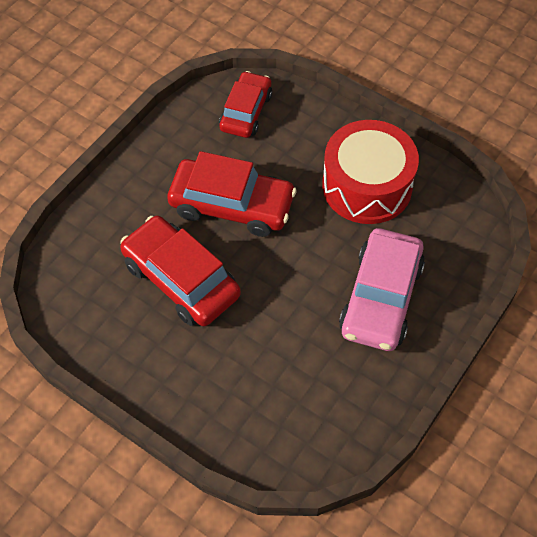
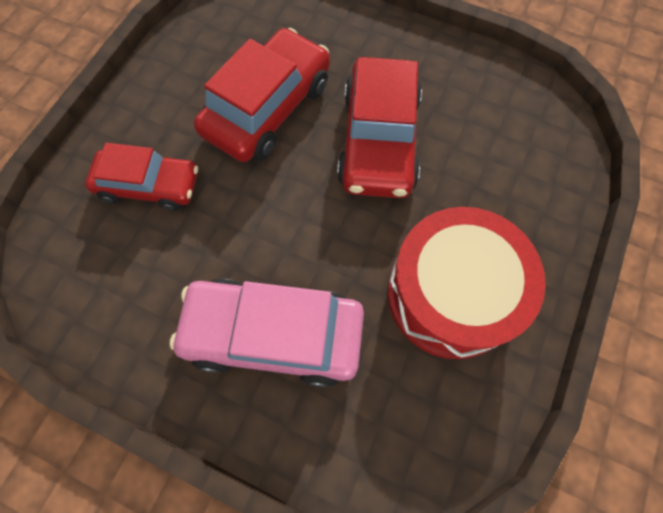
camera: 80 degrees right, 10 degrees up
red car [219,71,272,138] -> red car moved to [85,143,198,211]

